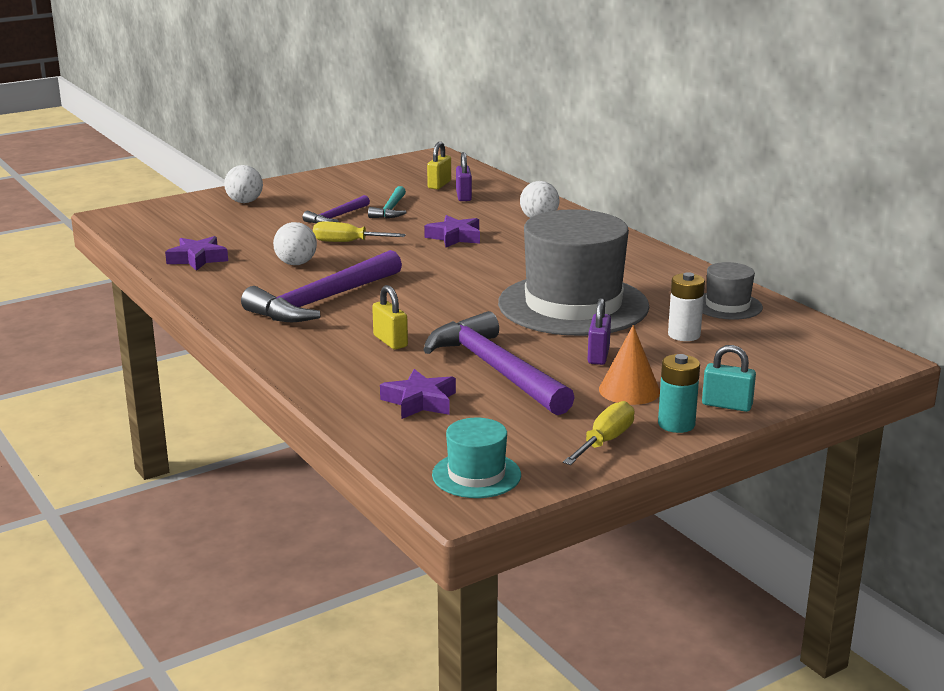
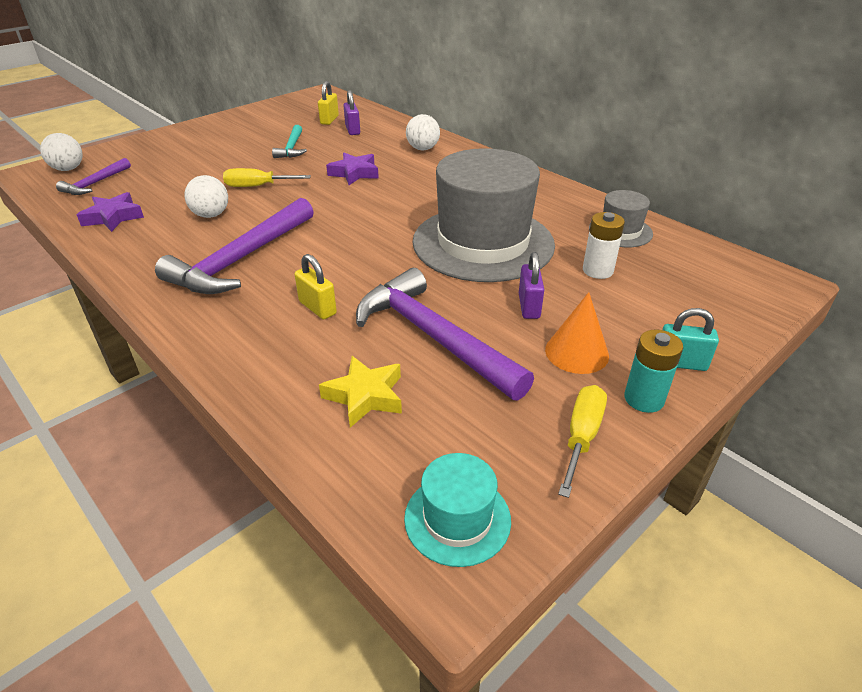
camera: 10 degrees left, 15 degrees up
white ball [224,165,263,203] -> white ball moved to [40,133,83,171]
purple hammer [302,195,370,223] -> purple hammer moved to [56,158,131,195]
purple star [380,369,456,419] -> yellow star [319,356,402,428]

